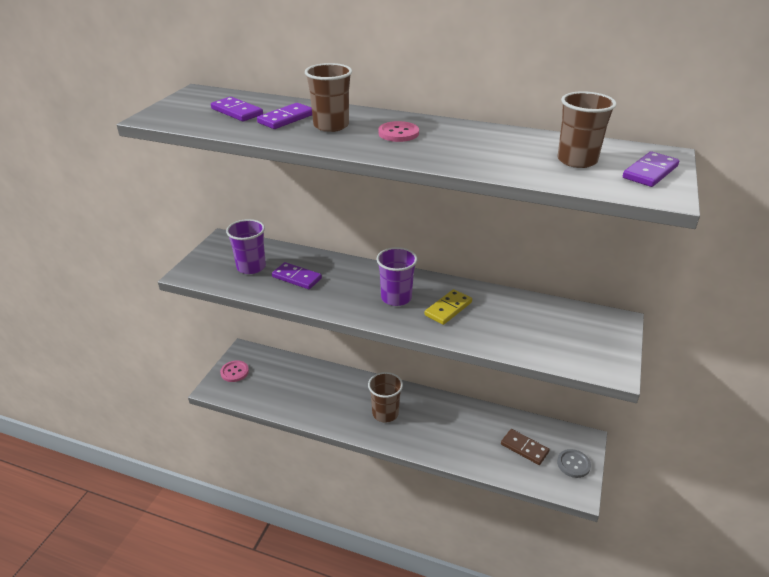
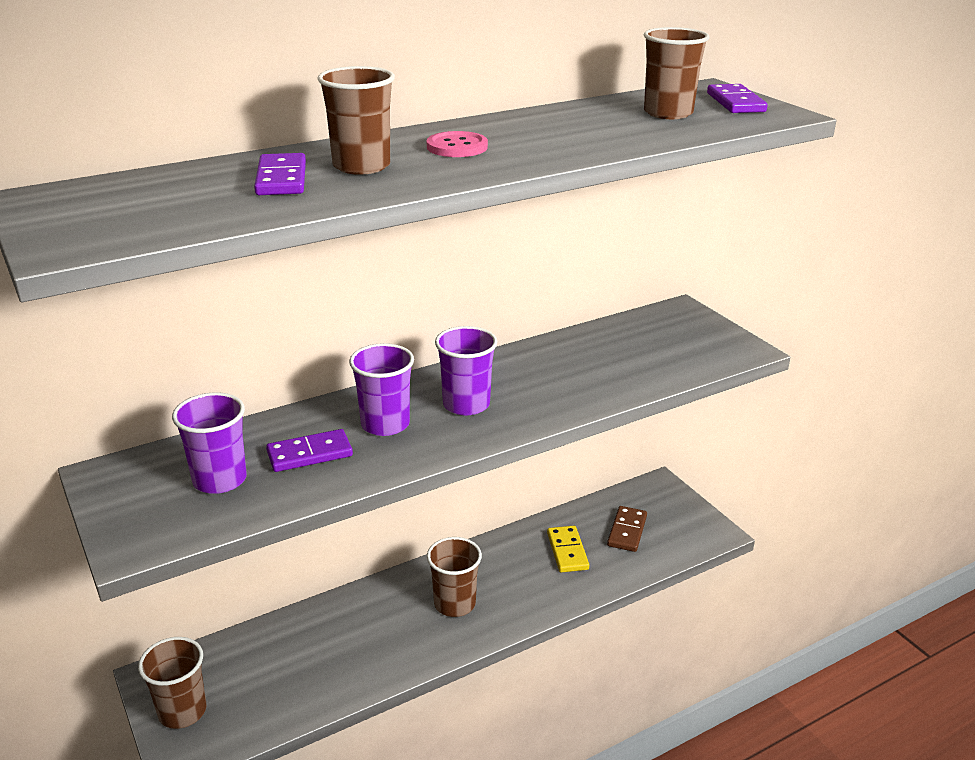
camera: 50 degrees left, 5 degrees down
purple domino [211,97,263,121] -> none
pink button [220,361,249,382] -> brown cup [138,637,206,729]
yellow domino [424,289,472,325] -> yellow domino moved to [547,526,589,572]
brown domino [501,429,550,465] -> brown domino turned 60 degrees counterclockwise [607,506,647,552]
grey button [557,449,591,478] -> none
none -> purple cup [349,343,414,436]

